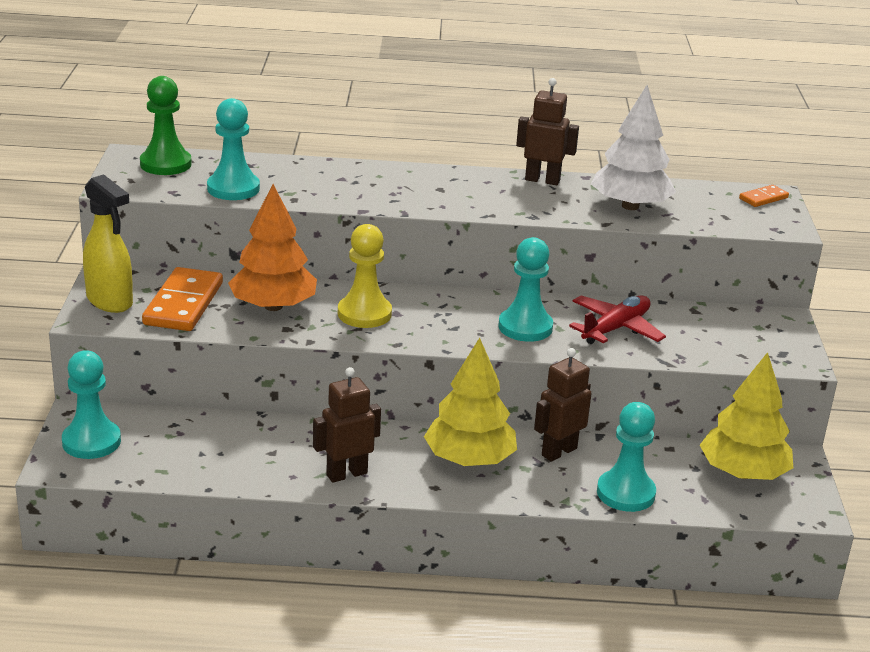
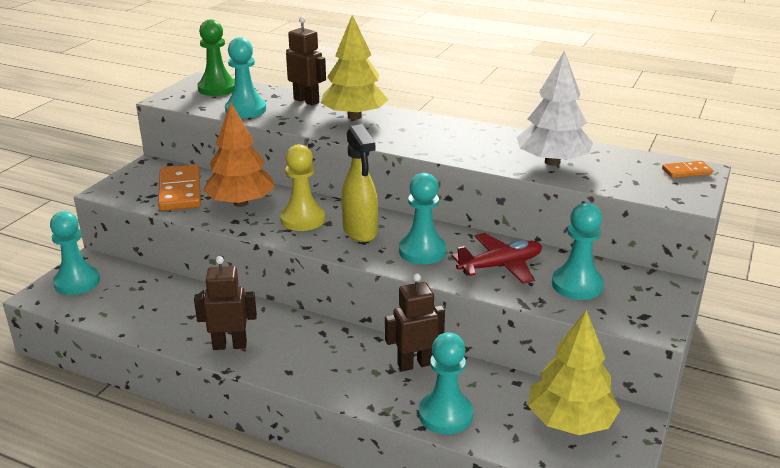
camera: 25 degrees right, 0 degrees up
yellow spray bottle [83,174,133,313] -> yellow spray bottle moved to [341,124,378,242]
orange domino [142,267,223,331] -> orange domino turned 45 degrees counterclockwise [158,164,201,211]
yellow tree [424,338,517,466] -> yellow tree moved to [321,15,389,120]
brown robot [516,78,579,185] -> brown robot moved to [286,17,326,106]
none -> turquoise pawn [552,203,604,300]

